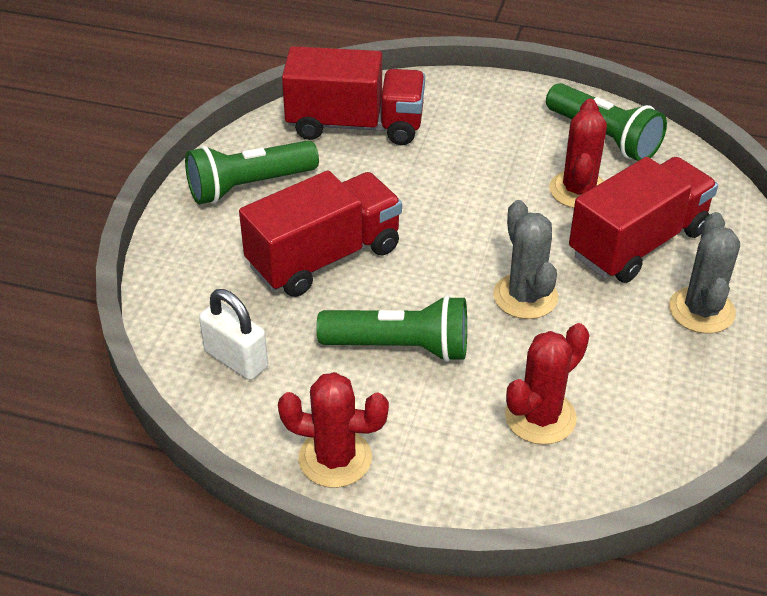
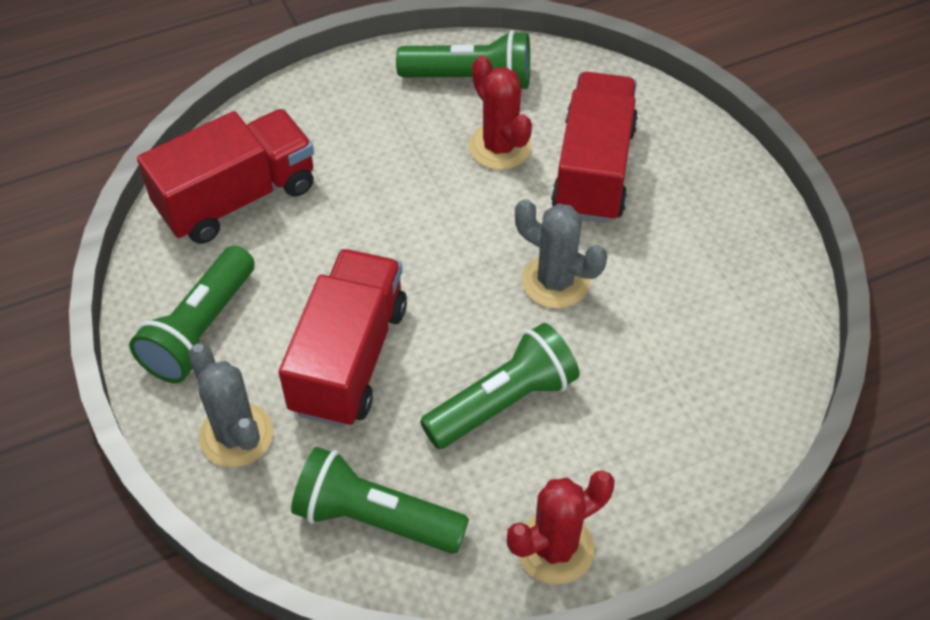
camera: 40 degrees left, 10 degrees up
white padlock [199,289,268,380] -> green flashlight [291,447,469,554]
red cactus [505,323,589,445] -> none
grey cactus [669,212,740,334] -> grey cactus moved to [188,344,274,467]

